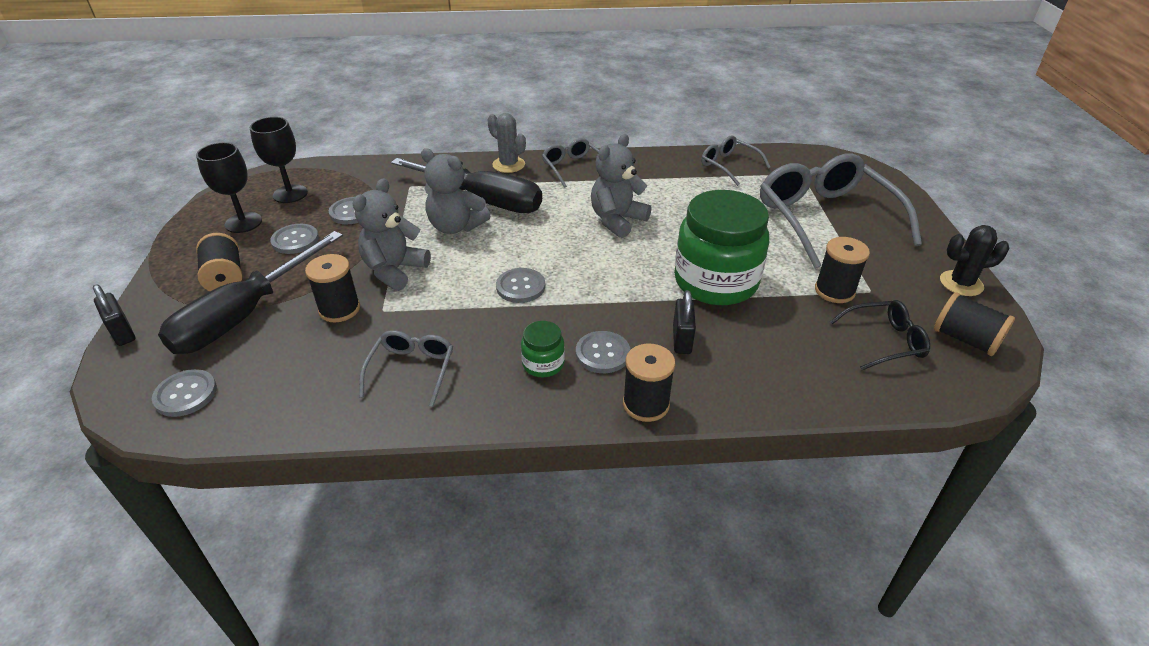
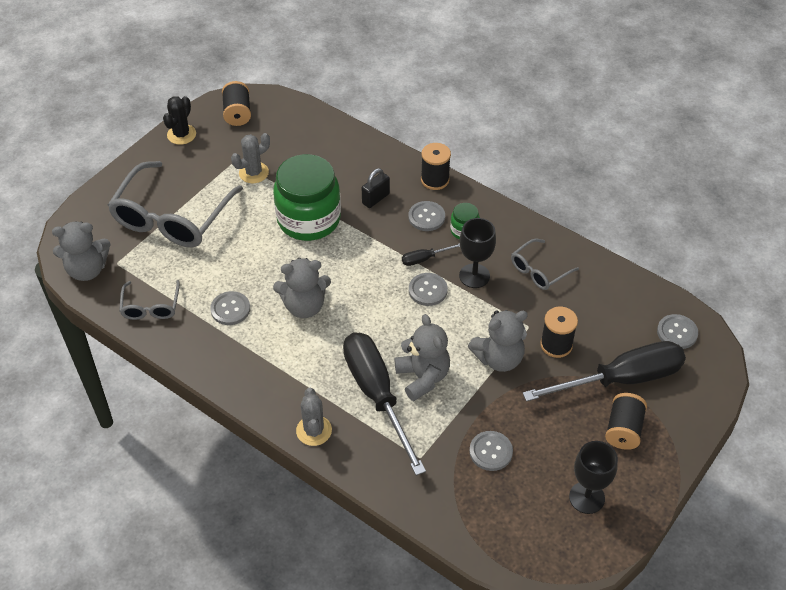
camera: 140 degrees left, 10 degrees up
black padlock [93,284,135,346] -> none
black goblet [250,117,308,203] -> black goblet moved to [459,218,496,288]
grey button [270,224,319,254] -> grey button moved to [210,291,250,325]
grey glasses [542,138,599,188] -> none
black spool [815,237,870,303] -> grey cactus [231,133,270,183]
black glasses [830,300,930,370] -> none
black cactus [940,225,1009,296] -> black cactus turned 75 degrees clockwise [163,96,196,145]
none -> grey teddy bear [52,221,111,281]
none -> black screwdriver [402,243,460,266]

